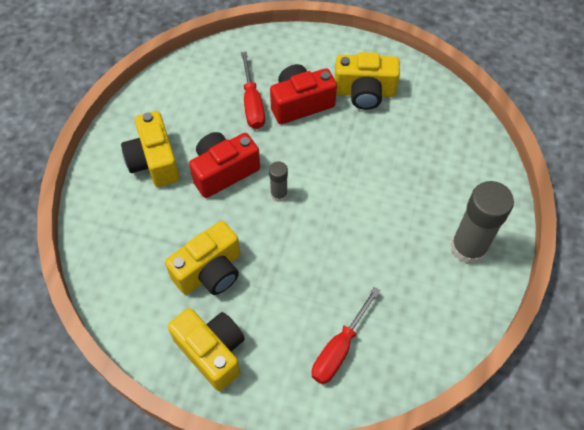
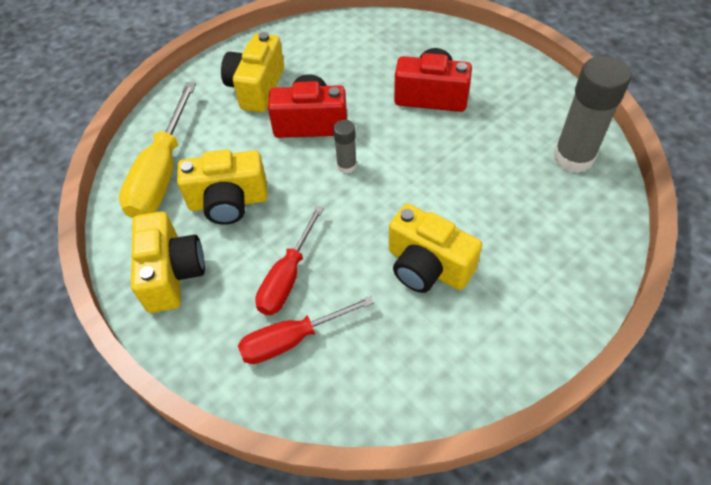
camera: 35 degrees right, 5 degrees down
red screwdriver [241,52,265,129] -> red screwdriver moved to [255,206,324,315]
yellow camera [334,52,400,110] -> yellow camera moved to [389,204,482,293]
grey glue stick [450,181,514,264] -> grey glue stick moved to [554,56,631,173]
none -> yellow screwdriver [119,82,196,218]

